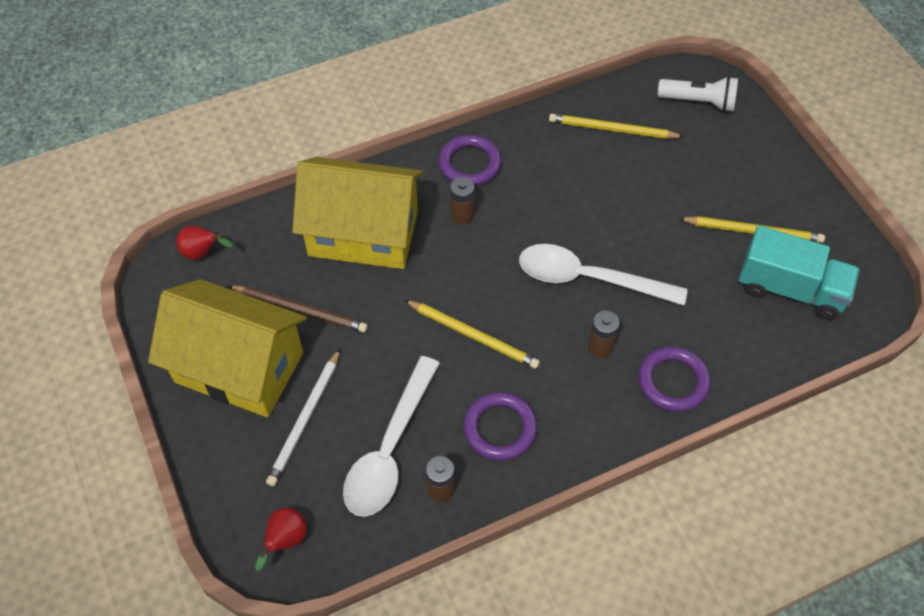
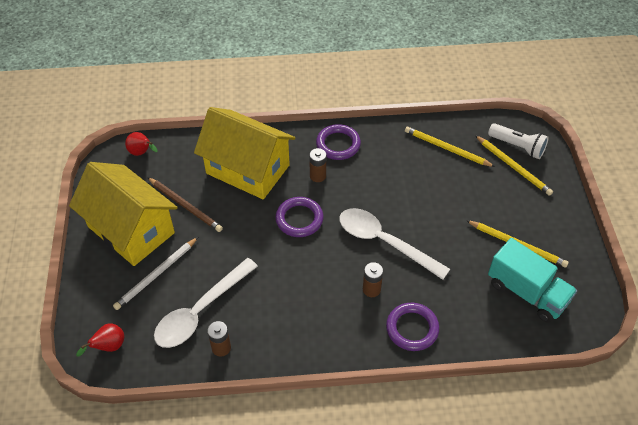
camera: 20 degrees right, 5 degrees down
yellow pencil [405,300,540,369] -> yellow pencil moved to [475,135,553,196]
purple ring [463,392,537,461] -> purple ring moved to [275,197,324,237]

